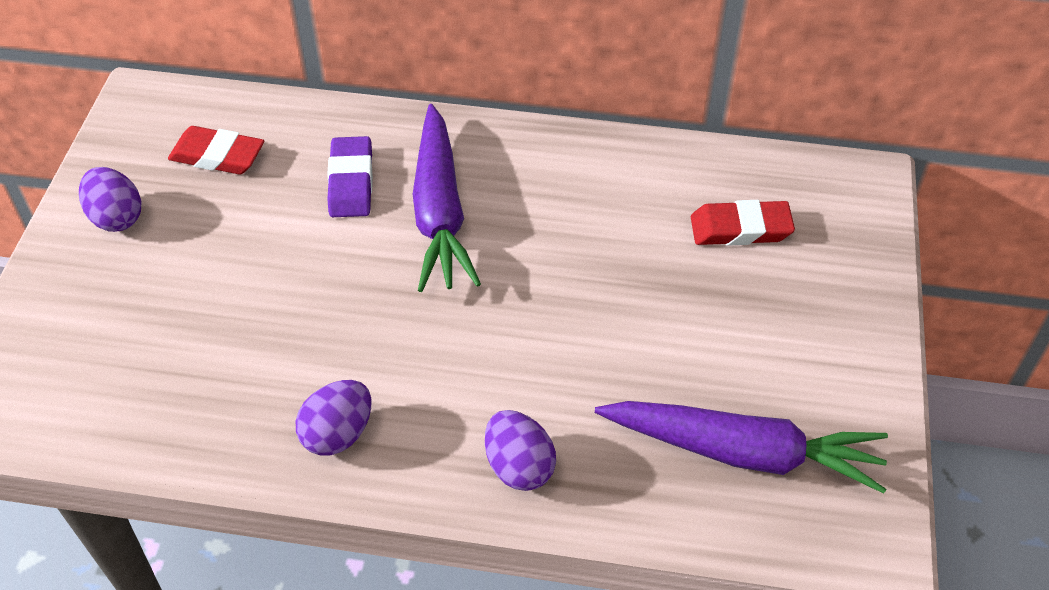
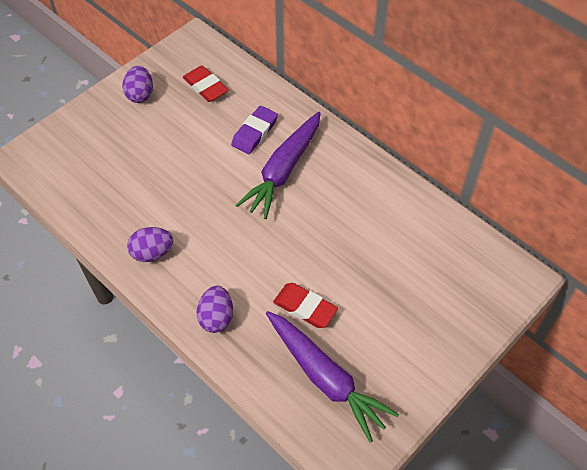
camera: 35 degrees right, 5 degrees up
red eraser [691,200,795,246] -> red eraser moved to [273,283,338,328]

